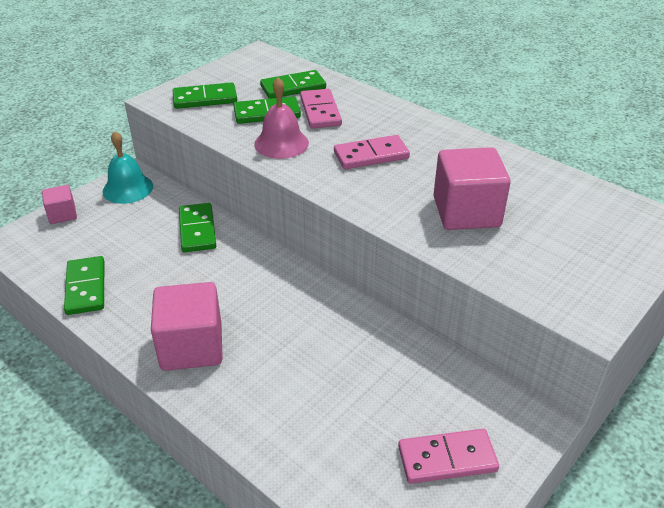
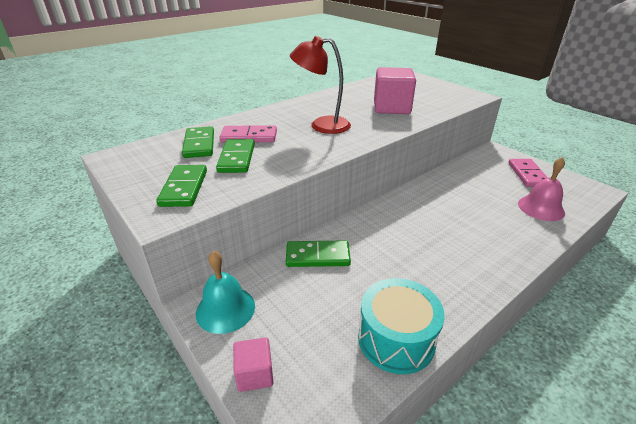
camera: 80 degrees left, 5 degrees down
green domino [64,256,104,315] -> turquoise drum [358,278,445,374]
pink cube [151,282,223,371] -> none
pink bell [254,77,309,159] -> pink bell moved to [518,157,565,221]
pink domino [334,135,410,169] -> red lamp [290,36,351,134]

